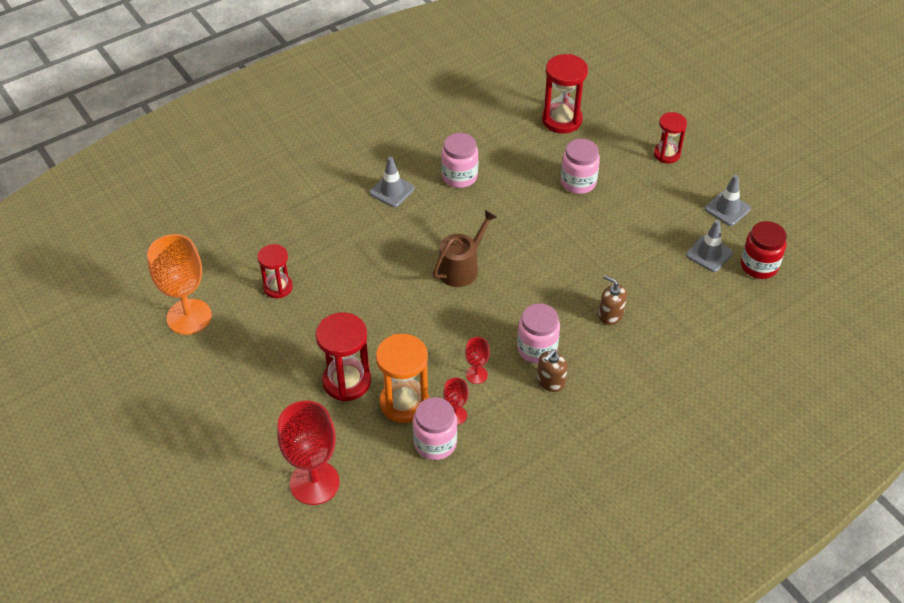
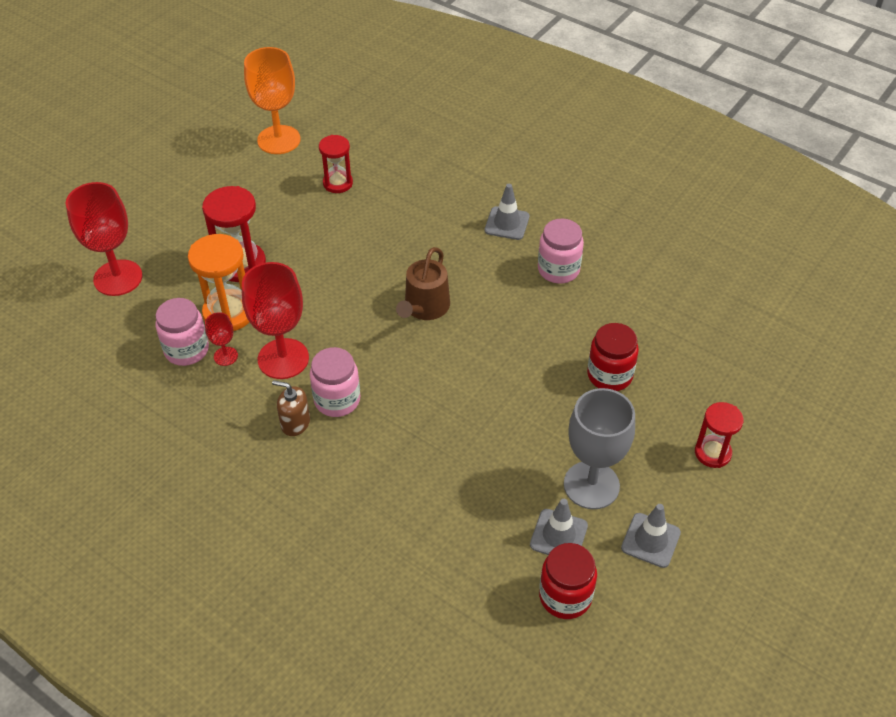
camera: 70 degrees right, 0 degrees up
brown watering can [433,210,497,287] -> brown watering can turned 90 degrees clockwise [396,247,450,320]
red goblet [465,337,490,384] -> red goblet [242,262,309,379], size x2.12
red hourglass [542,54,588,134] -> none
pink jar [561,139,600,194] -> red jar [587,323,639,391]
brown soap dispenser [599,275,627,325] -> none
none -> grey goblet [564,388,635,509]

